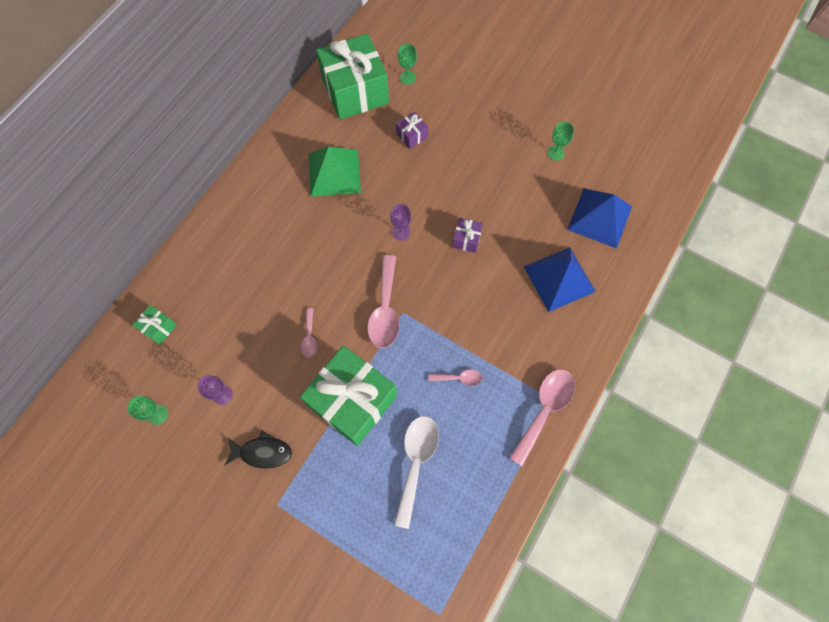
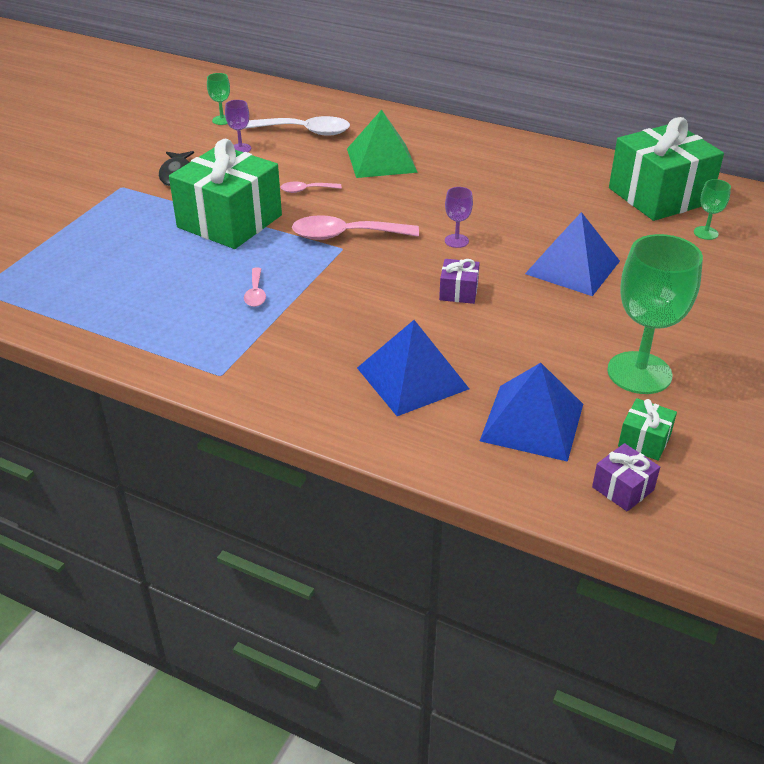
camera: 85 degrees right, 30 degrees down
green gift [132,305,177,345] -> green gift moved to [618,398,677,461]
green pyramid [309,147,361,197] -> green pyramid moved to [347,109,418,178]
white spoon [394,416,439,529] -> white spoon moved to [244,116,350,136]
purple gift [396,112,428,149] -> purple gift moved to [592,443,660,512]
pink spoon [509,369,575,466] -> none
green goblet [547,121,574,161] -> green goblet [607,234,703,394], size x2.20
none -> blue pyramid [525,212,620,296]

